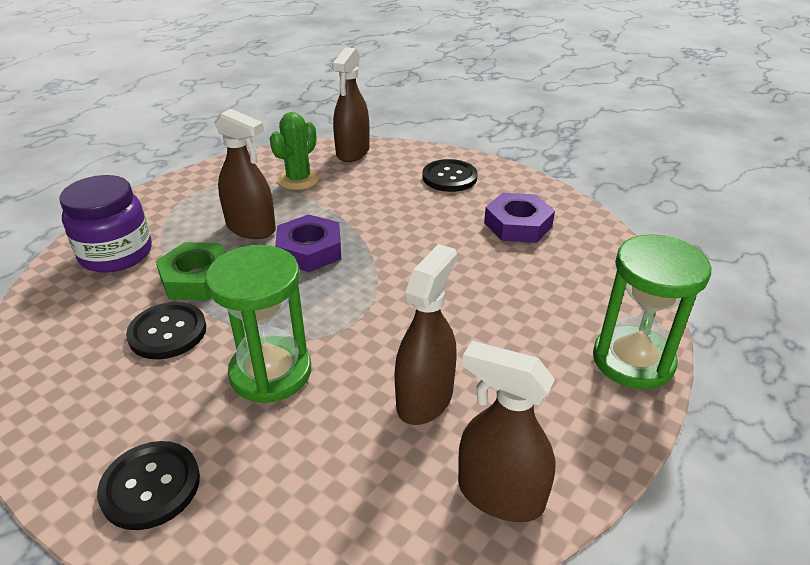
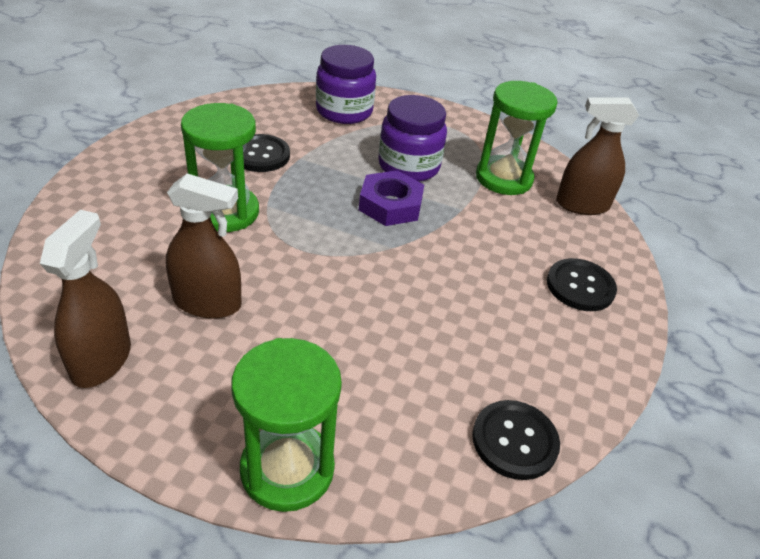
camera: 70 degrees right, 5 degrees up
black button [97,441,200,530] -> black button moved to [472,400,560,480]
green nut [156,242,226,300] -> none
brown spray bottle [215,109,276,239] -> purple jar [378,95,447,182]
green cactus [270,112,320,190] -> green hourglass [476,81,558,195]
purple nut [484,193,555,243] -> none

